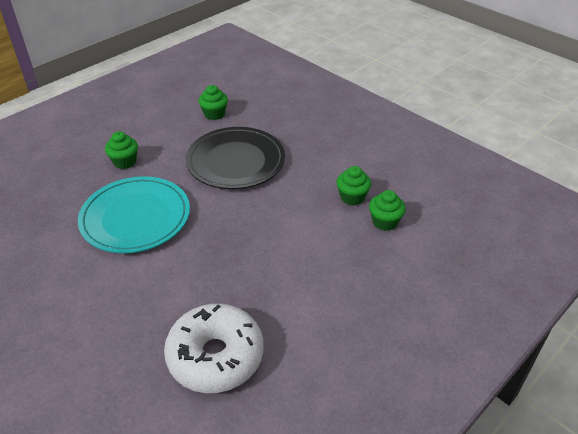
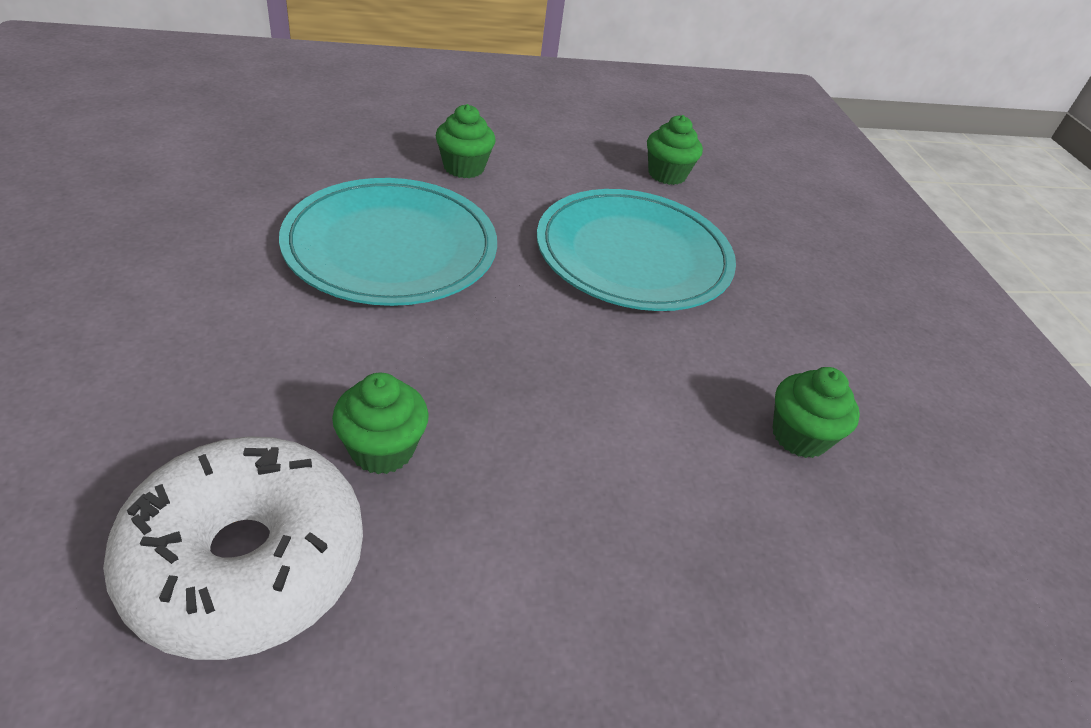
camera: 30 degrees right, 0 degrees up
black plate [185,127,285,189] -> turquoise plate [537,189,736,311]
green cupcake [369,190,406,231] -> green cupcake moved to [332,373,429,474]

